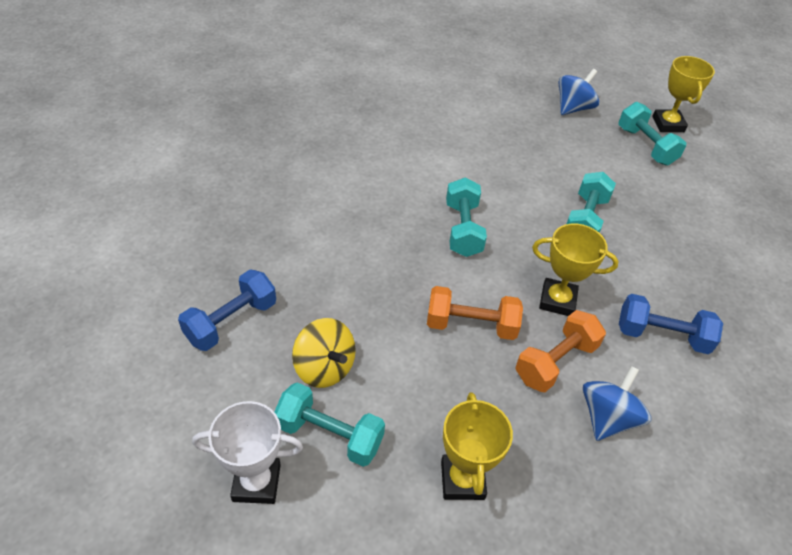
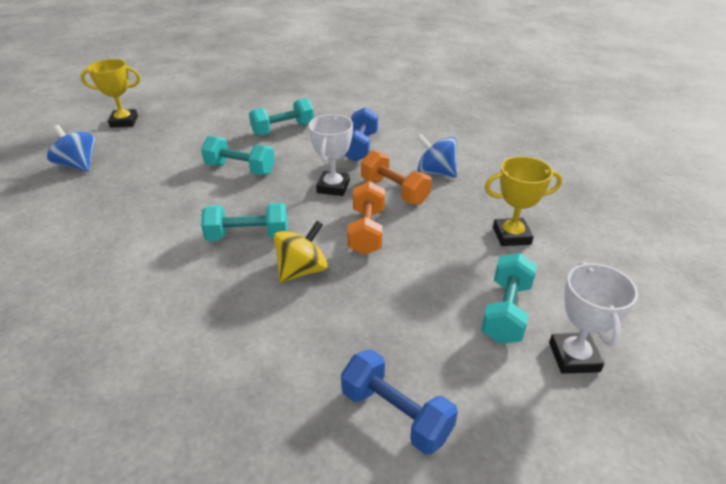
camera: 90 degrees left, 10 degrees down
yellow spinning top [292,318,356,388] -> yellow spinning top moved to [273,221,328,282]
yellow trophy [532,224,619,316] -> white trophy [309,114,353,196]
turquoise dumbbell [618,102,686,165] -> turquoise dumbbell moved to [249,98,314,136]

